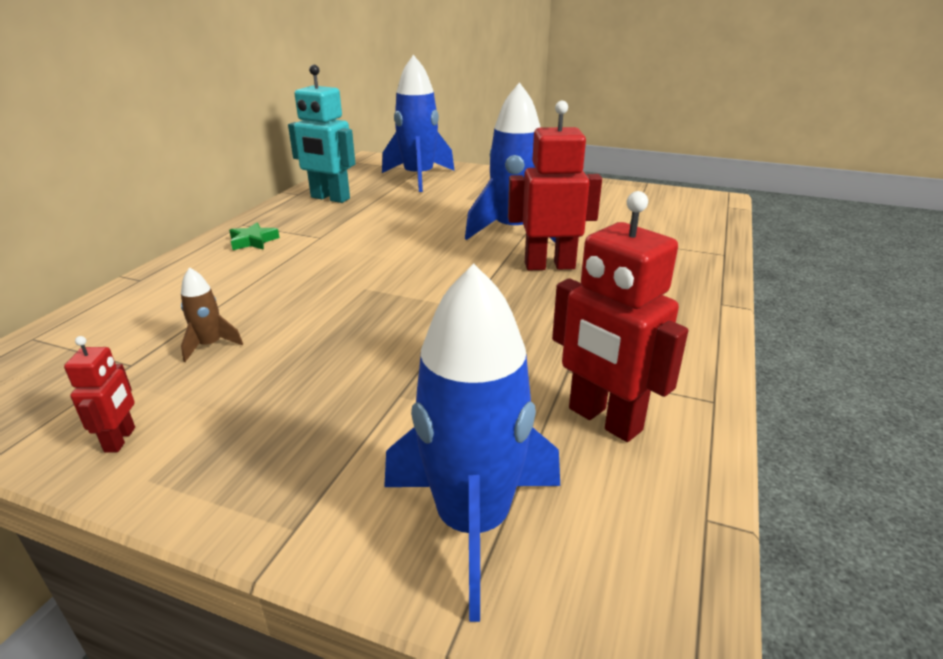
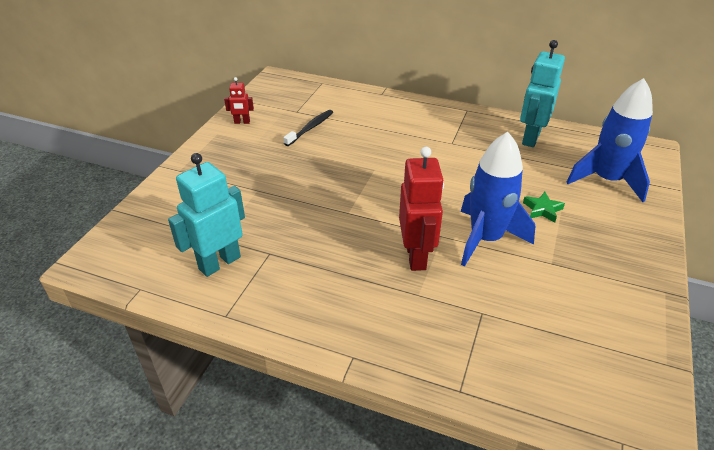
camera: 90 degrees right, 10 degrees up
brown rocket [181,267,243,362] -> black toothbrush [283,110,333,146]
green star [229,223,280,250] -> green star moved to [523,192,565,223]
blue rocket [384,263,560,622] -> none
red robot [552,191,688,442] -> turquoise robot [168,153,245,277]

